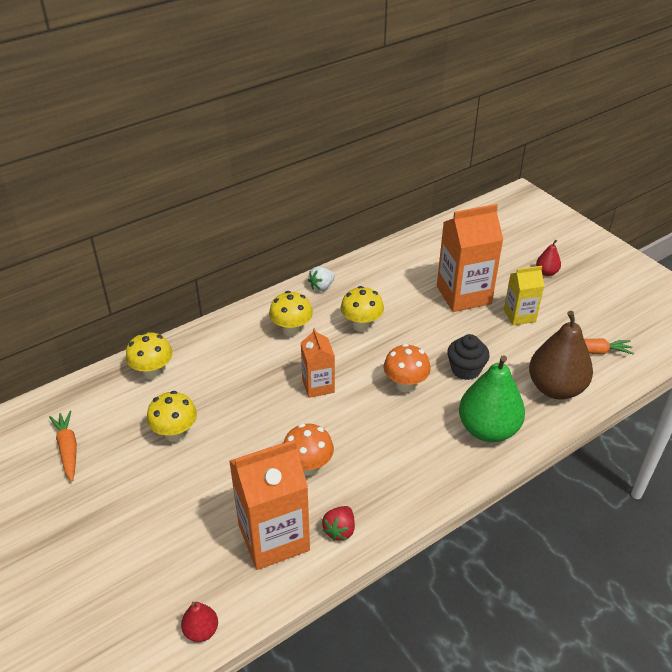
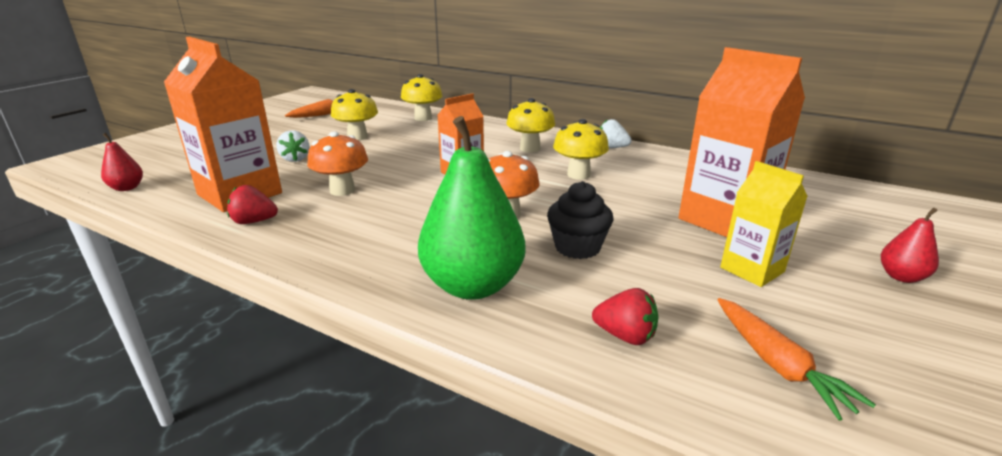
camera: 65 degrees right, 15 degrees down
brown pear [529,311,593,399] -> red strawberry [592,288,659,345]
none -> white strawberry [276,130,310,162]

